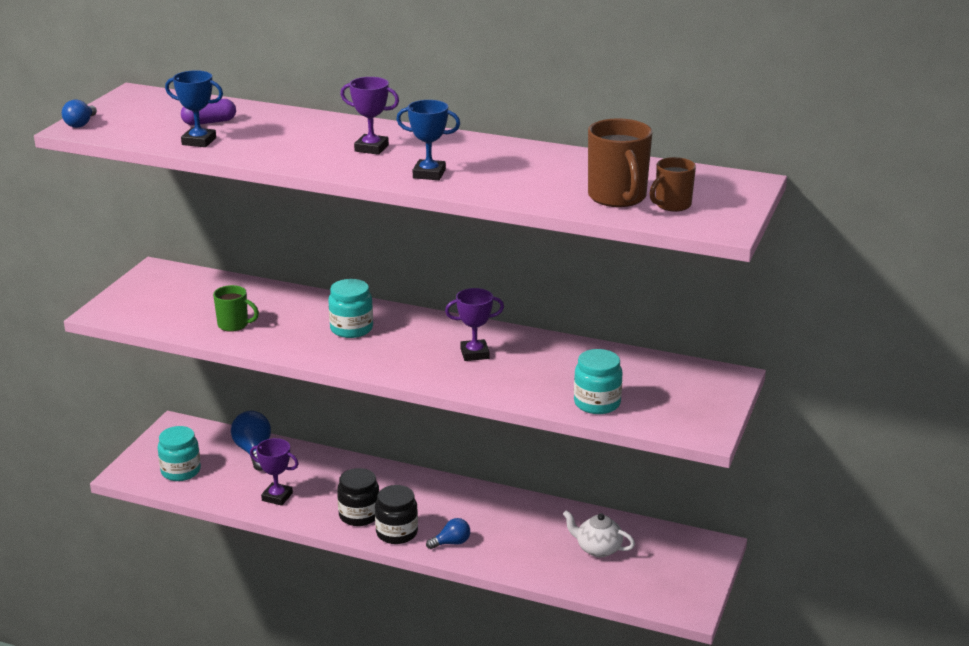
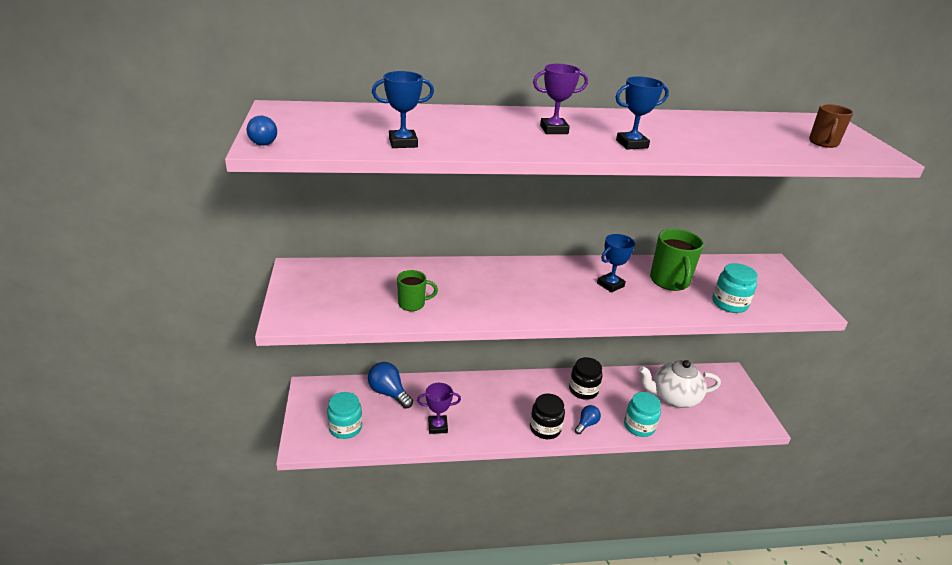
camera: 30 degrees left, 5 degrees up
purple capsule [181,99,236,125] -> none
turquoise jar [328,279,373,338] -> turquoise jar moved to [624,392,661,437]
black jar [337,468,379,526] -> black jar moved to [569,357,603,400]
purple trophy [445,288,504,361] -> blue trophy [597,234,635,293]
white teapot [563,510,635,557] -> white teapot [639,360,721,408], size x1.59
brown mug [588,118,652,207] -> none
none -> green mug [650,229,704,291]

